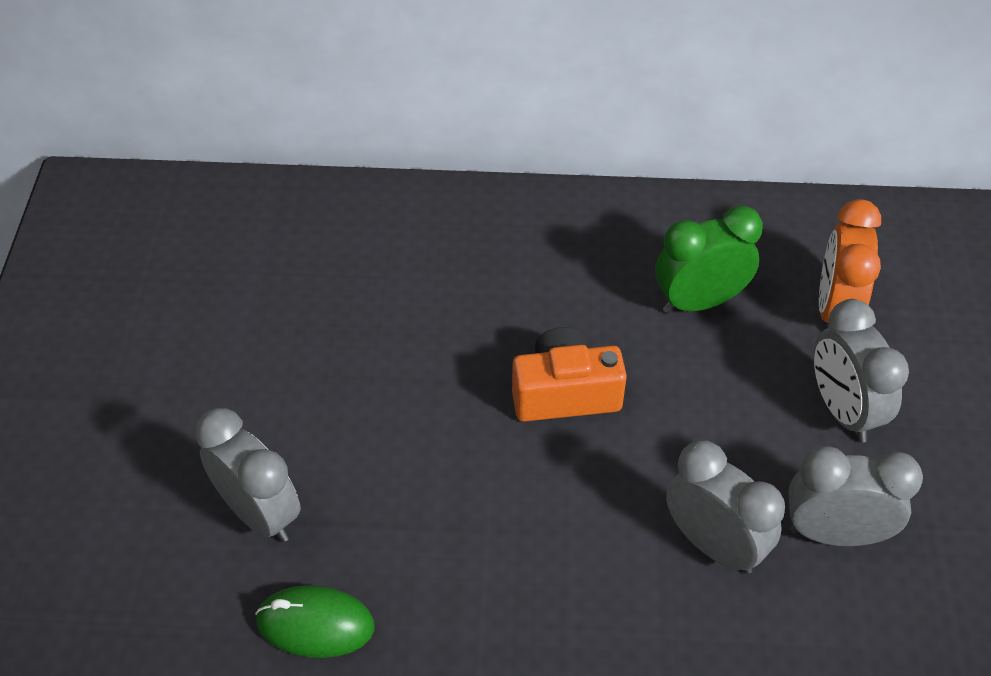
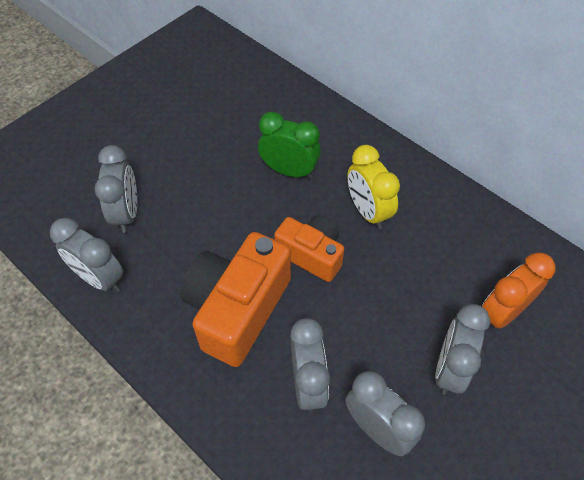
camera: 40 degrees right, 5 degrees up
green mouse [255,585,375,658] -> grey clock [50,218,123,292]
green clock [655,205,763,313] -> green clock moved to [258,112,321,179]
none -> orange camera [180,232,291,367]
none -> yellow clock [347,145,400,229]

